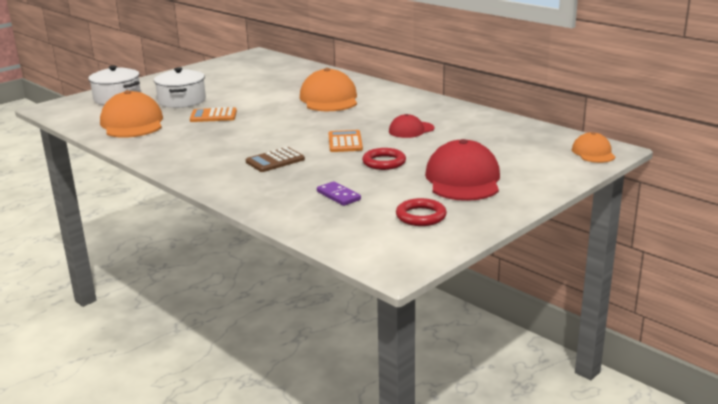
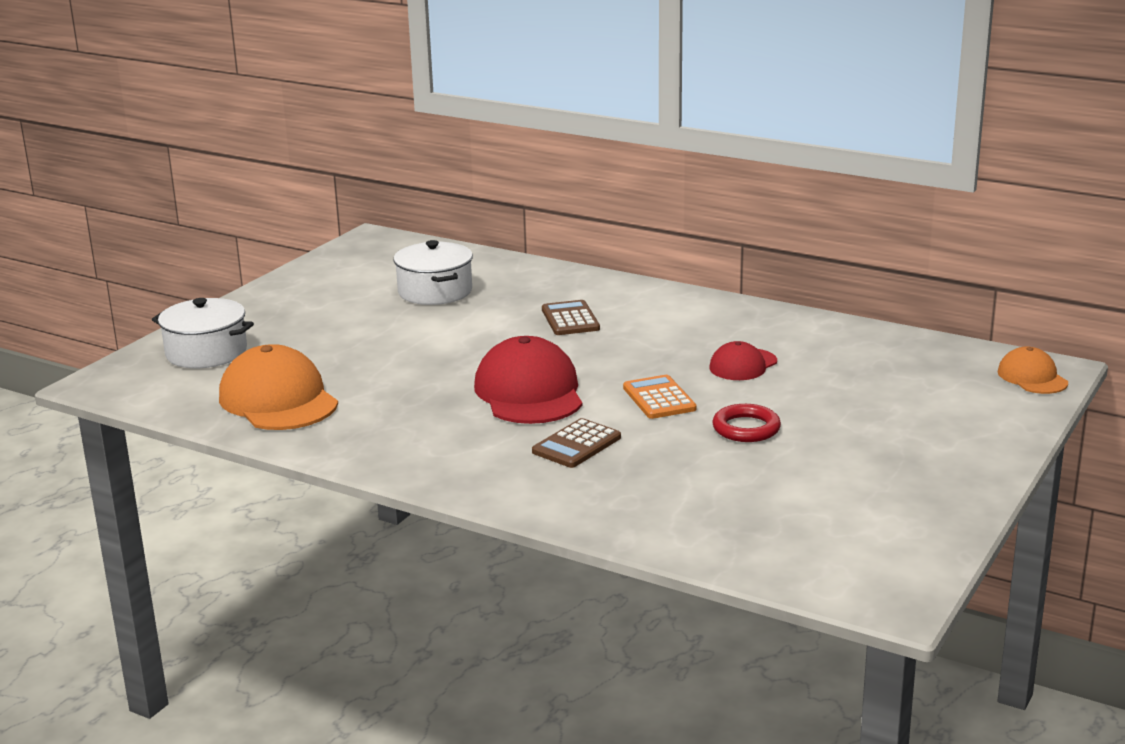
camera: 15 degrees left, 0 degrees up
white pot [154,67,206,108] -> white pot moved to [394,240,473,305]
orange calculator [190,107,237,122] -> none
orange cap [299,68,357,111] -> brown calculator [542,300,600,335]
purple domino [317,181,361,206] -> none
red ring [396,198,447,226] -> none
red cap [425,139,500,201] -> red cap moved to [474,336,582,424]

